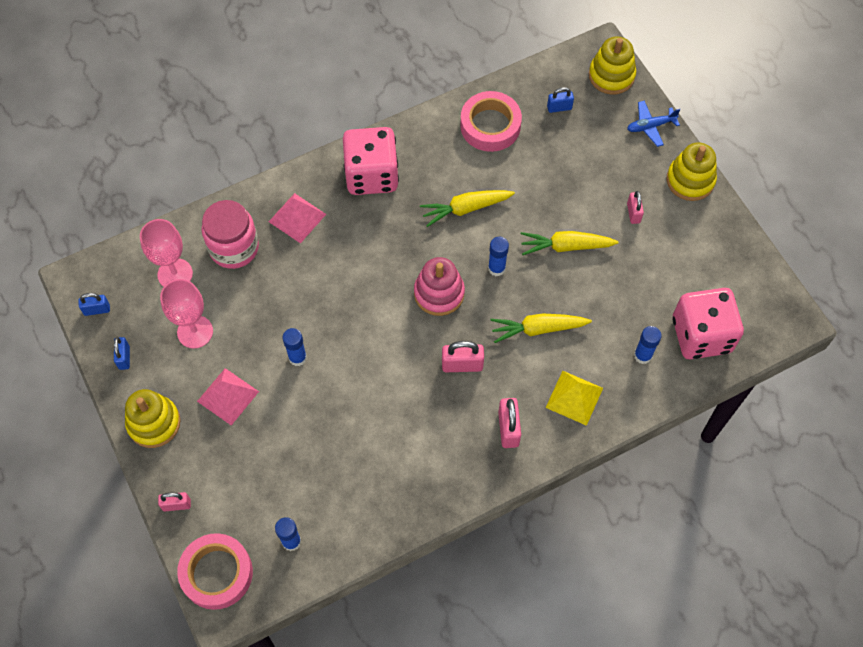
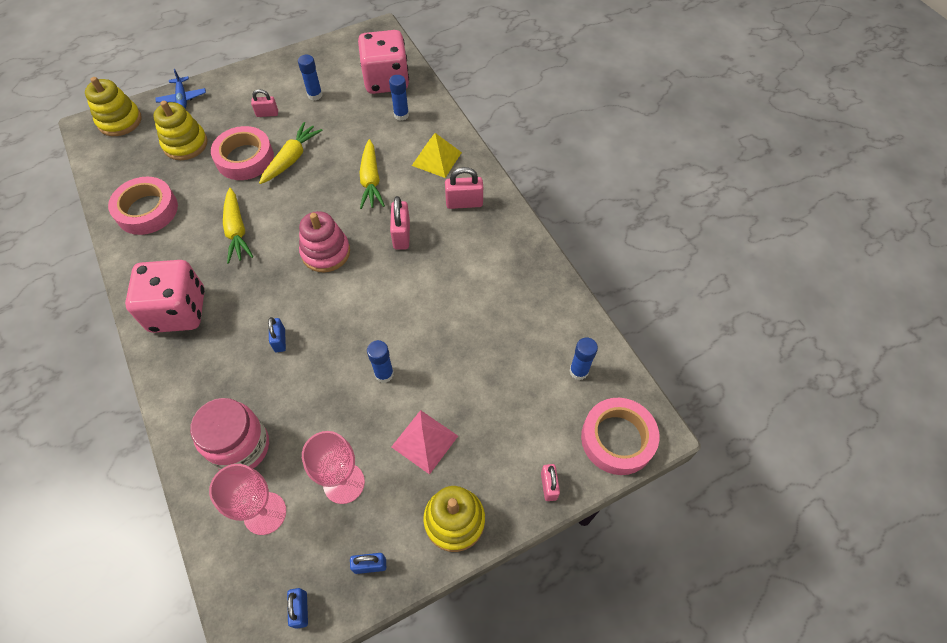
camera: 90 degrees left, 5 degrees down
pink pyramid [269,193,326,244] -> none
blue glue stick [488,237,509,276] -> blue glue stick moved to [298,55,322,101]
yellow carrot [521,231,619,255] -> yellow carrot turned 150 degrees counterclockwise [259,122,322,184]
blue padlock [547,87,574,113] -> blue padlock moved to [268,317,286,352]
yellow stacking toy [667,142,717,201] -> yellow stacking toy moved to [153,101,208,160]
none -> pink tape [211,126,274,180]

